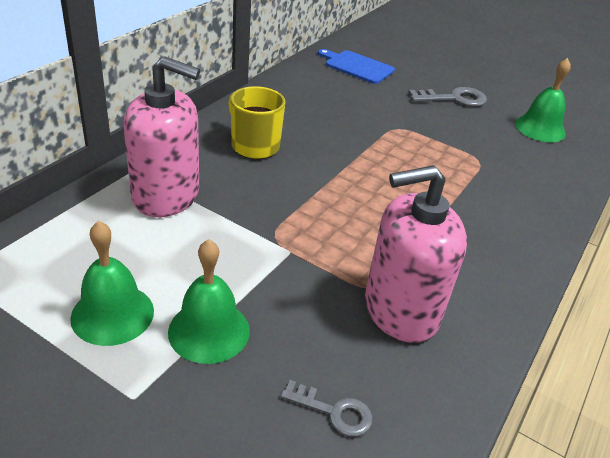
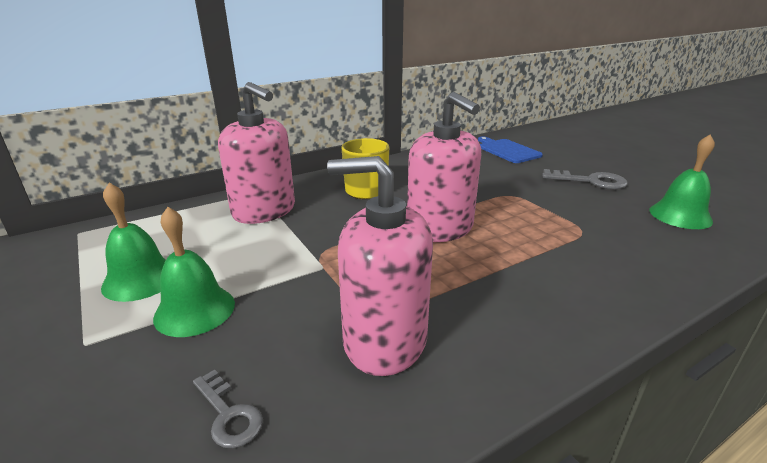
camera: 30 degrees right, 10 degrees down
none -> pink soap dispenser [407,92,481,242]

